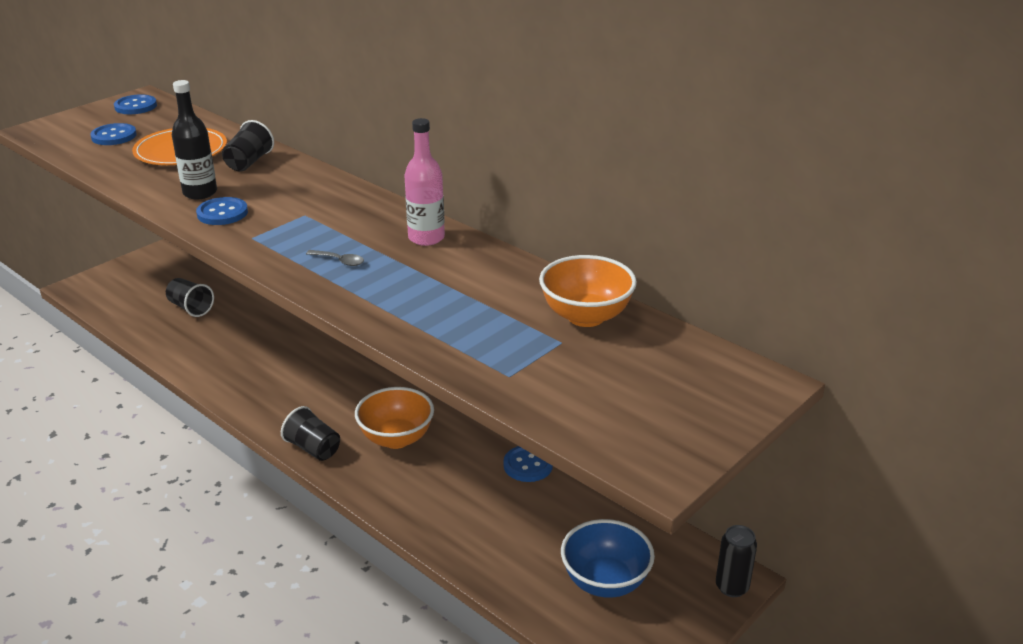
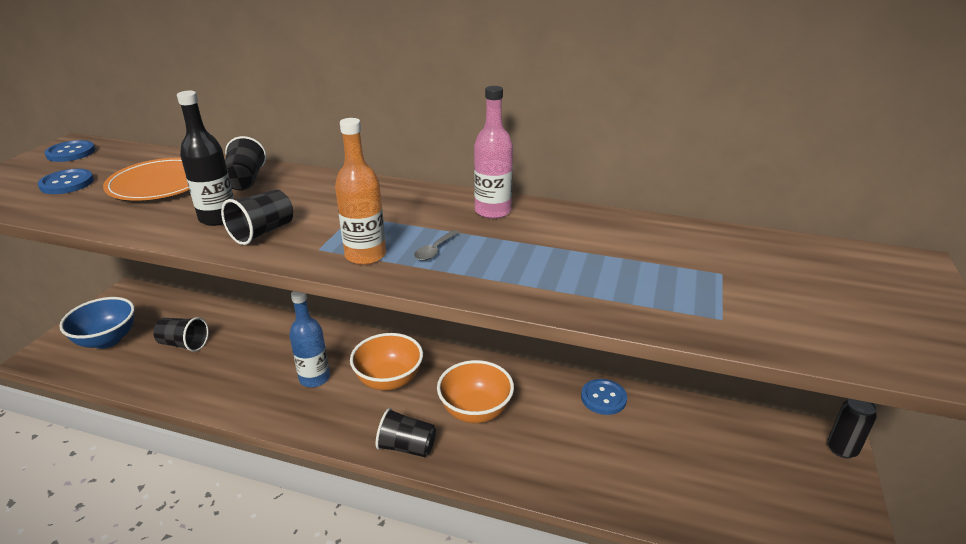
camera: 25 degrees left, 0 degrees up
blue button [196,197,248,225] -> black cup [221,190,293,245]
grey spoon [306,250,364,266] -> grey spoon turned 120 degrees clockwise [414,230,459,261]
orange bowl [539,255,637,327] -> orange bowl moved to [350,333,423,391]
blue bowl [561,519,655,598] -> blue bowl moved to [59,297,135,349]
none -> blue bottle [289,291,330,387]
none -> orange bottle [335,118,386,265]

